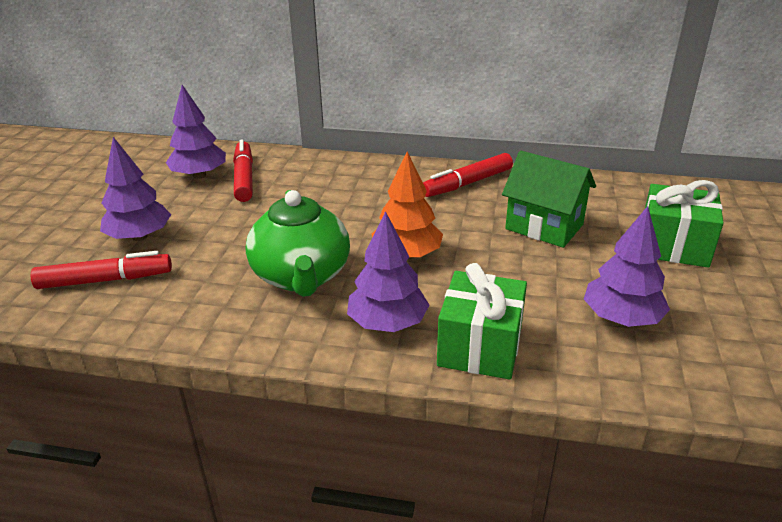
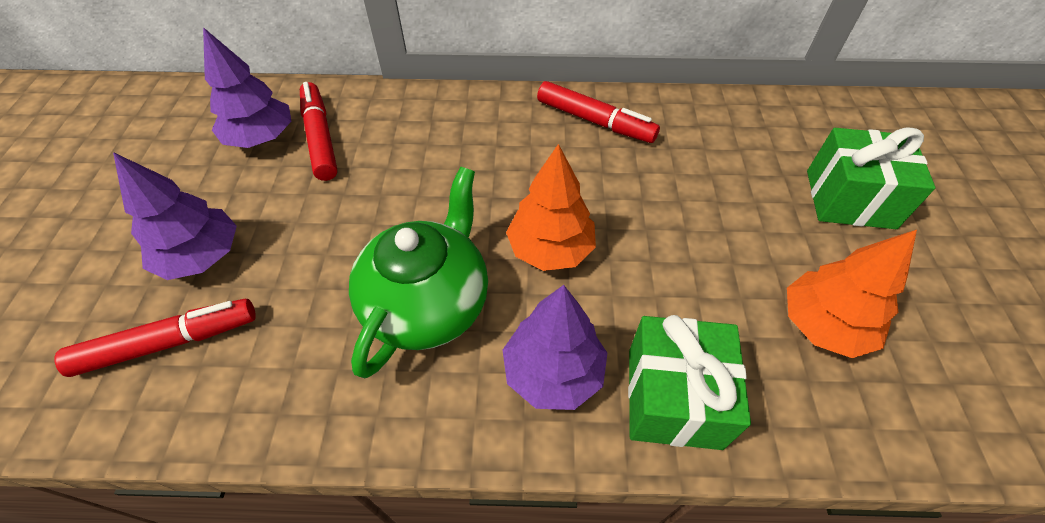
camera: 10 degrees left, 20 degrees up
green teapot [245,190,350,297] -> green teapot turned 135 degrees counterclockwise [349,167,488,378]
red marker [423,153,513,197] -> red marker turned 105 degrees counterclockwise [537,81,660,143]
green house [502,151,596,248] -> none
purple tree [584,206,670,327] -> orange tree [787,230,917,358]

